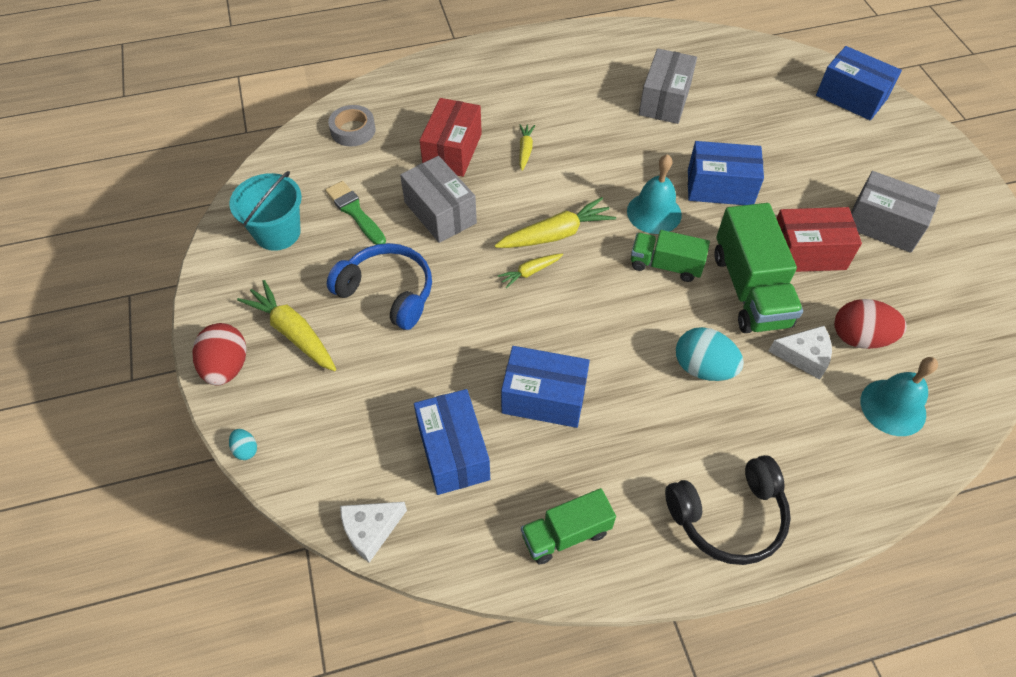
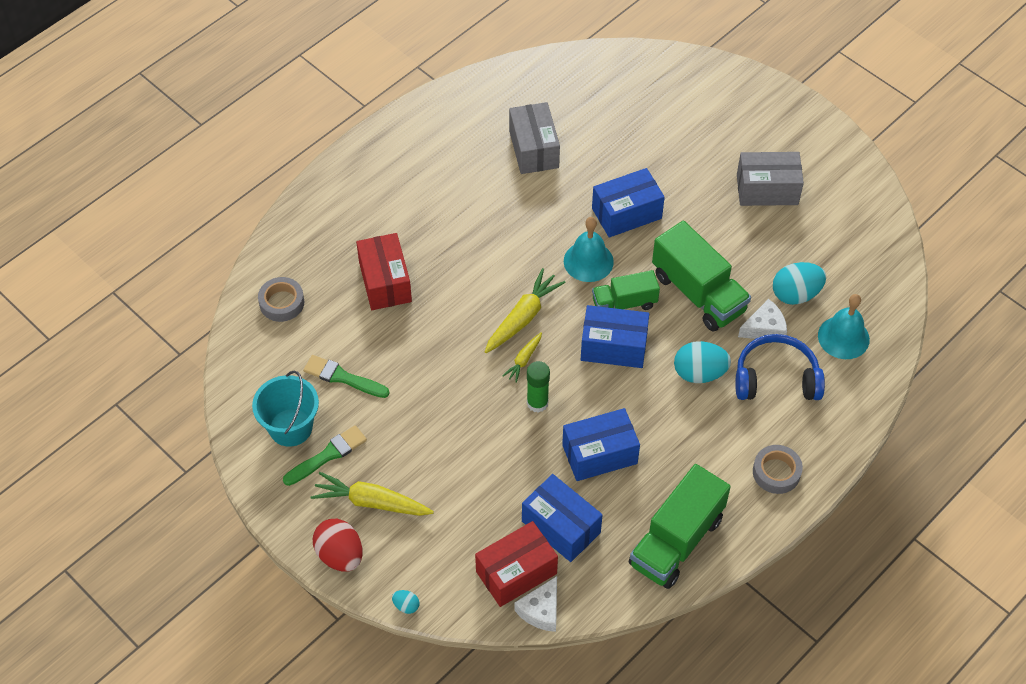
camera: 30 degrees left, 0 degrees up
blue headphones [327,243,432,330] -> blue headphones moved to [735,334,825,400]
grey box [400,156,477,243] -> none
yellow carrot [519,124,535,171] -> none
green truck [521,488,616,564] -> green truck [629,464,731,589], size x1.65
black headphones [665,455,791,565] -> grey tape [753,445,803,494]
red box [776,207,862,272] -> red box moved to [475,521,558,607]
blue box [816,46,902,120] -> blue box moved to [581,305,649,368]
red egg [835,299,907,349] -> turquoise egg [773,262,826,305]
none -> green brush [283,425,367,486]
none -> green glue stick [527,361,550,413]

